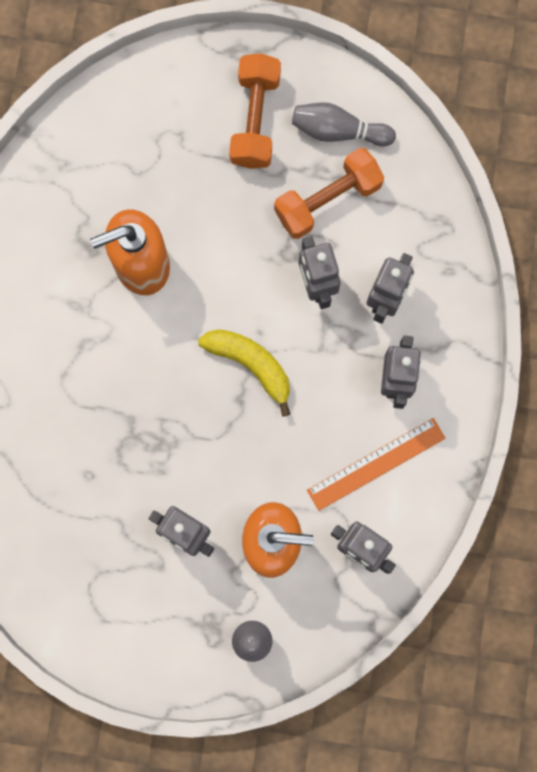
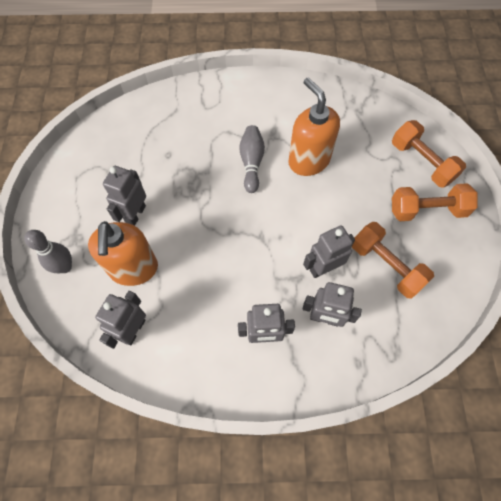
camera: 80 degrees right, 15 degrees down
yellow banana [198,329,290,416] -> none
grey bowling pin [292,102,396,147] -> grey bowling pin moved to [239,125,265,193]
orange ruler [307,418,446,511] -> none
none -> orange dumbbell [392,120,466,188]

